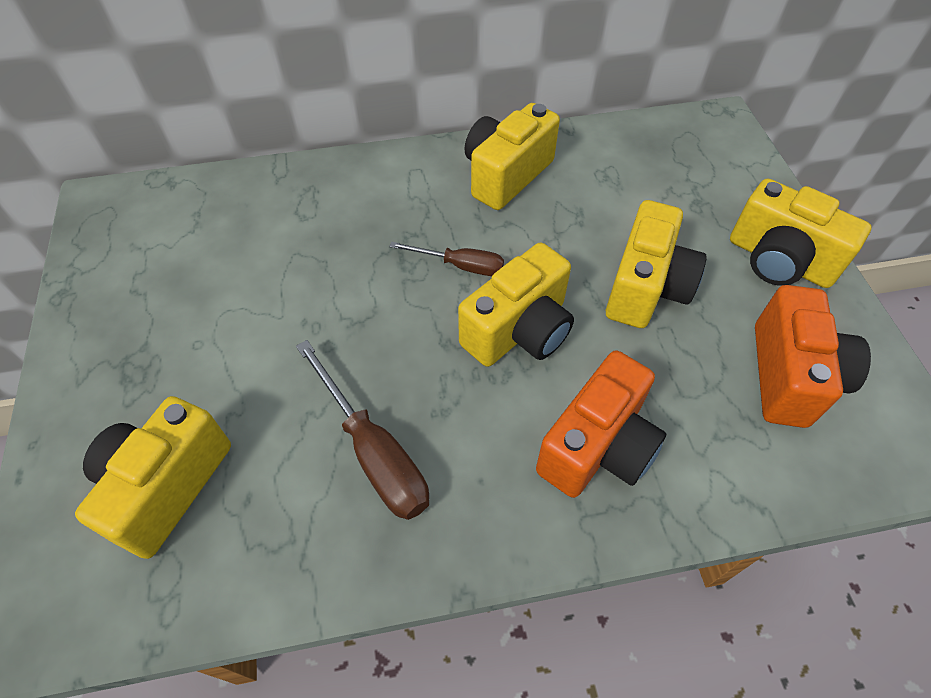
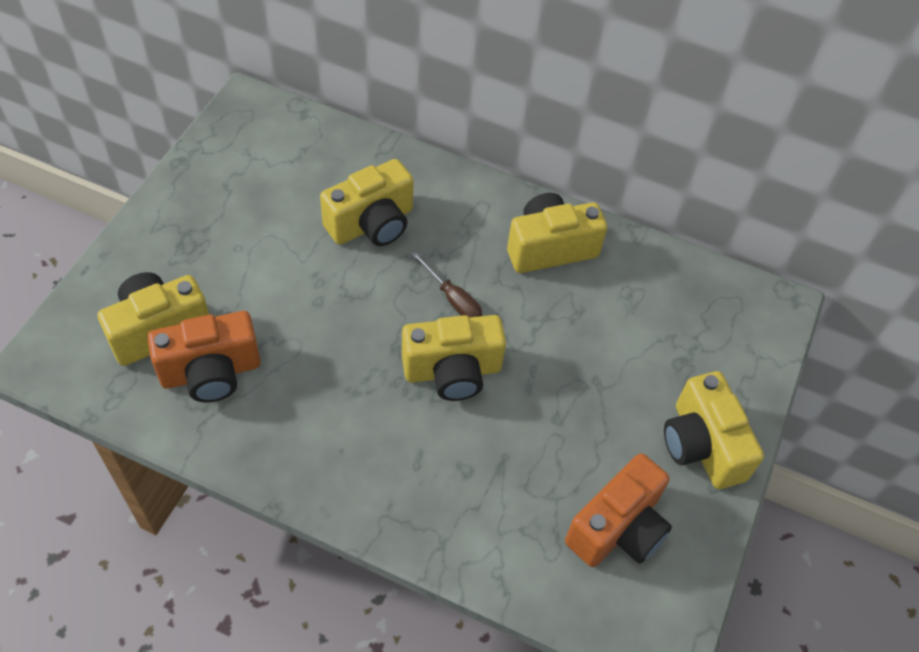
camera: 30 degrees right, 0 degrees up
brown screwdriver [296,340,429,520] -> none
orange camera [536,351,666,498] -> orange camera moved to [147,311,261,402]
yellow camera [606,200,707,328] -> yellow camera moved to [320,159,414,246]

